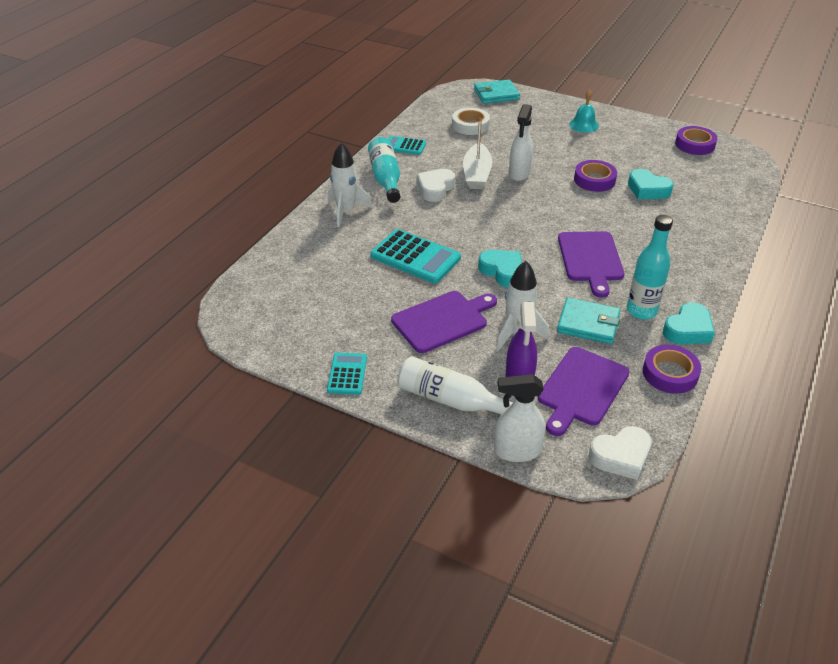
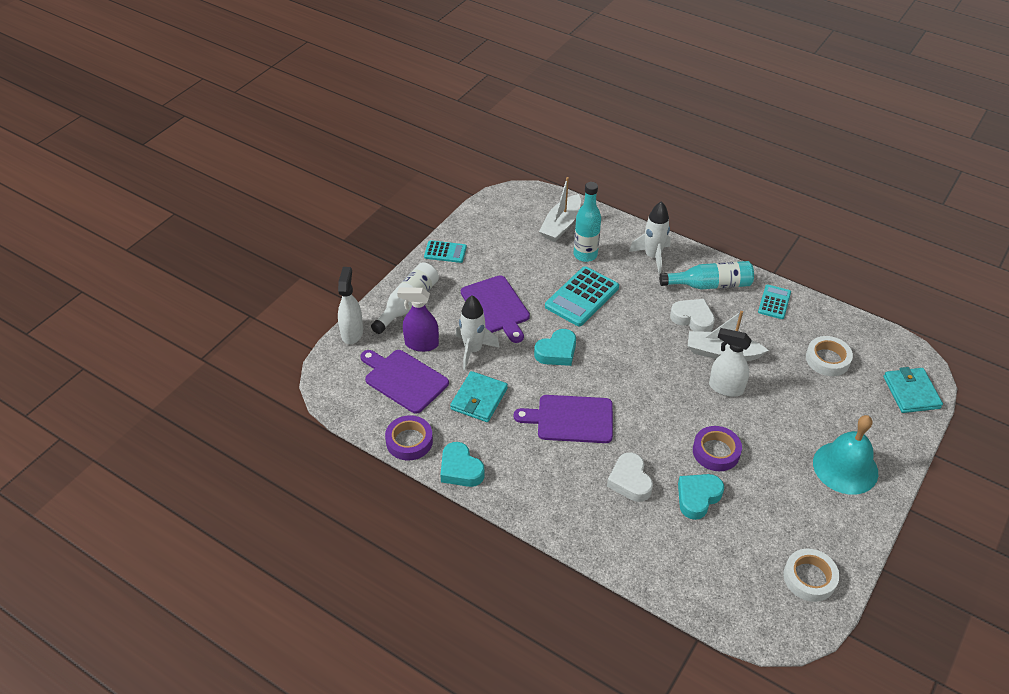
camera: 95 degrees right, 5 degrees up
turquoise bell [569,89,599,133] -> turquoise bell [813,415,878,495], size x1.73
white heart [589,426,652,480] -> white heart moved to [607,452,653,502]
turquoise bottle [627,215,673,319] -> turquoise bottle moved to [573,182,601,262]
purple tape [675,126,718,155] -> white tape [783,549,839,602]
none -> white boat [539,177,581,242]

